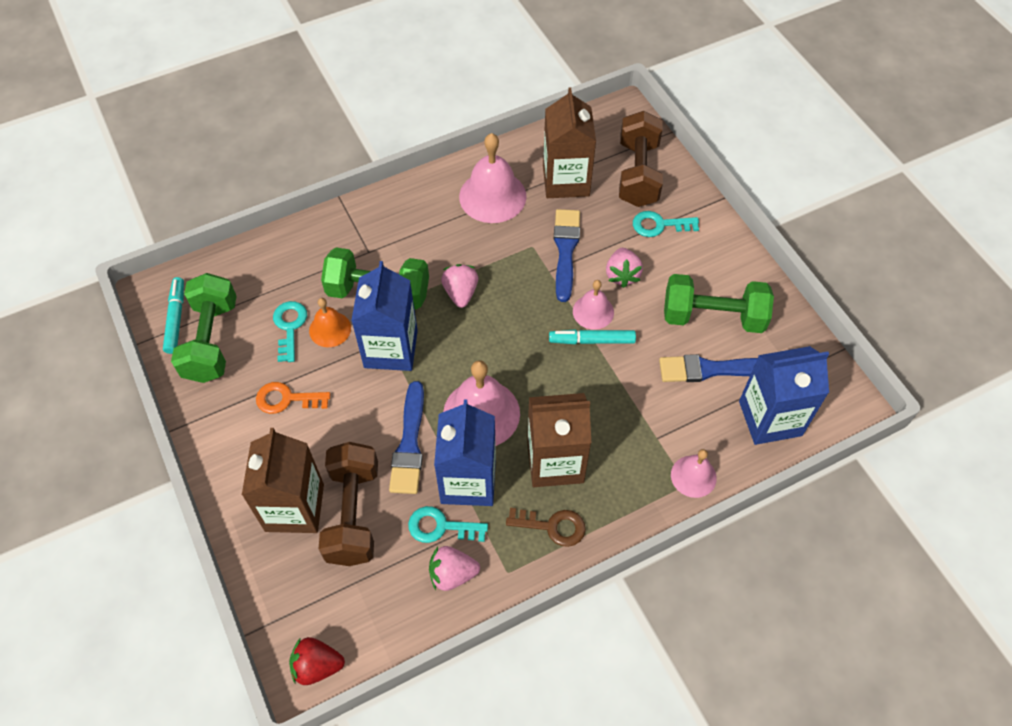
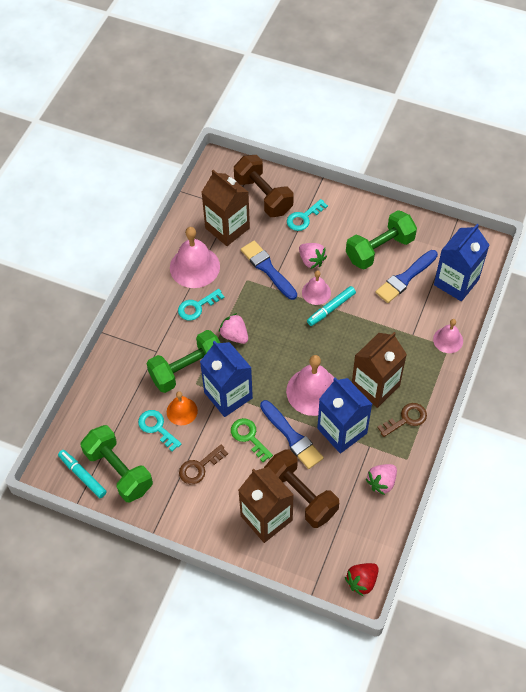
camera: 40 degrees left, 0 degrees up
orange key [256,382,330,414] -> brown key [179,445,228,484]
turquoise key [408,506,488,543] -> turquoise key moved to [178,289,225,321]
none -> green key [231,418,273,462]

